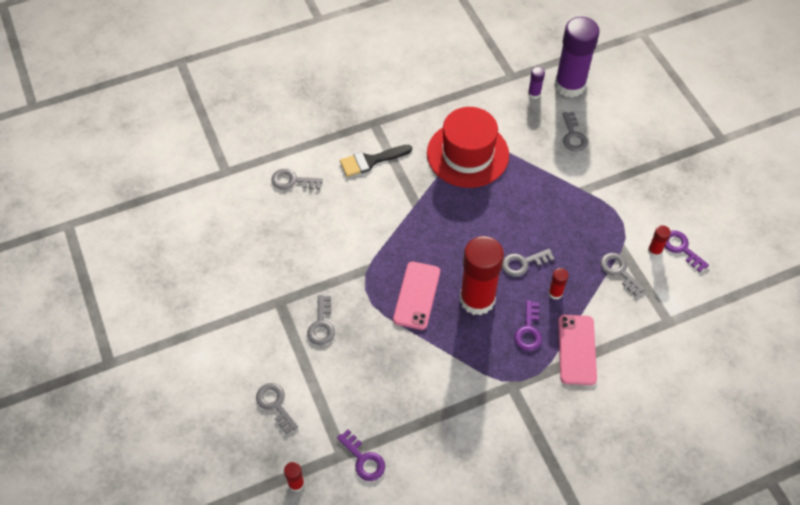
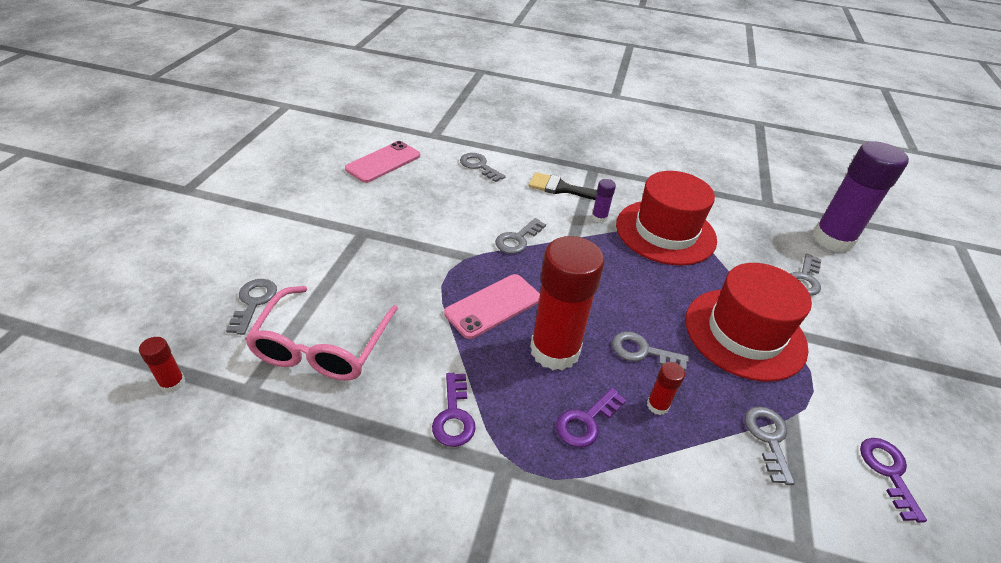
camera: 35 degrees right, 15 degrees down
grey key [307,295,335,345] -> grey key moved to [495,218,546,254]
purple key [337,430,385,481] -> purple key moved to [432,373,476,447]
purple glue stick [528,67,545,99] -> purple glue stick moved to [591,179,616,223]
pink phone [558,315,597,385] -> pink phone moved to [345,141,420,183]
red glue stick [648,225,671,257] -> none
none -> pink glasses [245,286,398,381]
none -> red hat [685,263,812,382]

